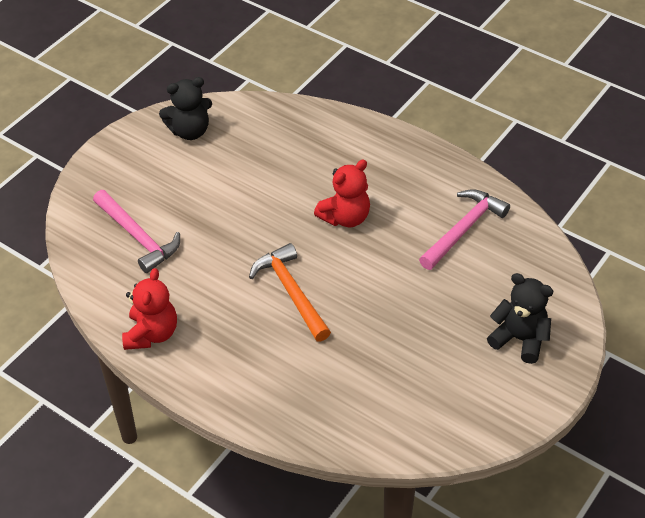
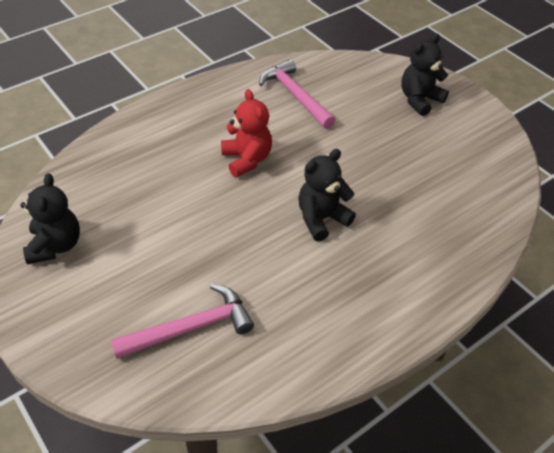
camera: 75 degrees left, 0 degrees up
red teddy bear [122,268,177,350] -> none
orange hammer [249,243,331,342] -> black teddy bear [298,149,356,241]

